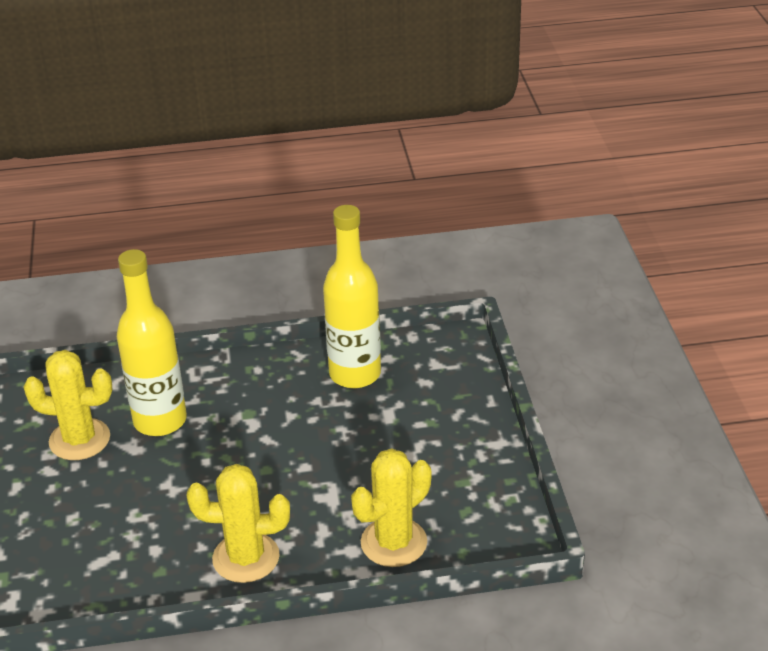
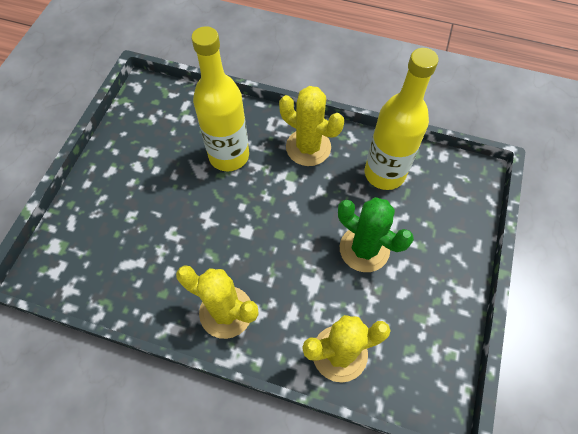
camera: 25 degrees right, 25 degrees up
yellow cactus [24,350,113,460] -> yellow cactus moved to [279,86,344,166]
none -> green cactus [338,197,414,272]

